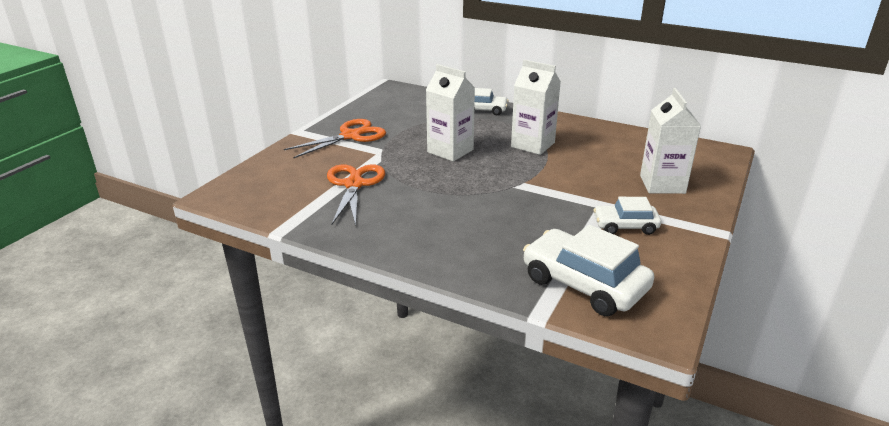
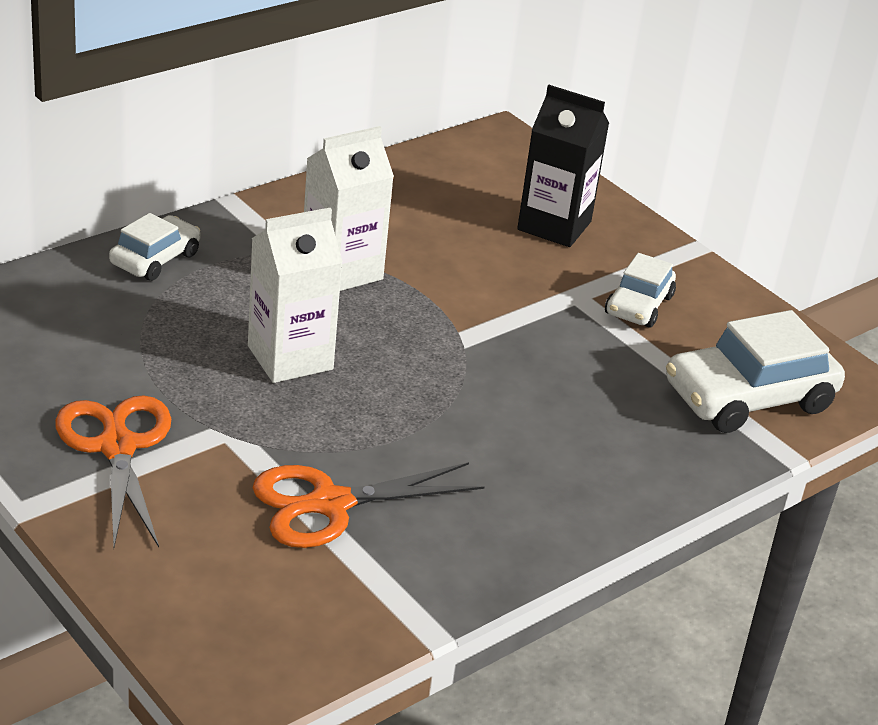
camera: 70 degrees left, 5 degrees up
orange scissors [327,164,385,226] -> orange scissors turned 45 degrees counterclockwise [253,462,484,548]
white carton [640,88,701,194] -> black carton [517,85,609,247]

